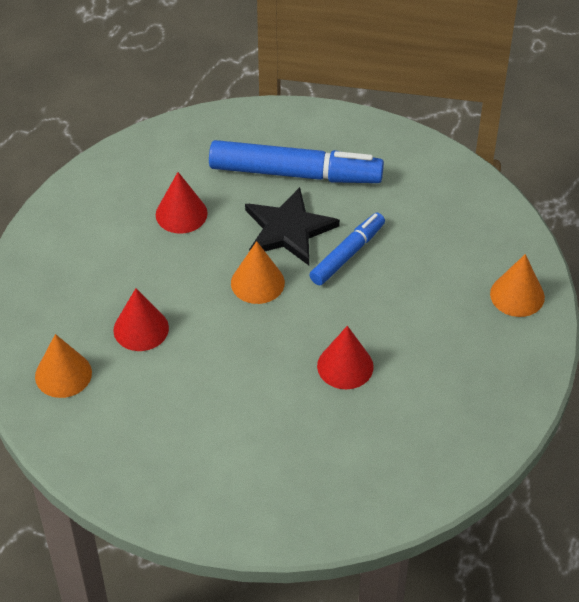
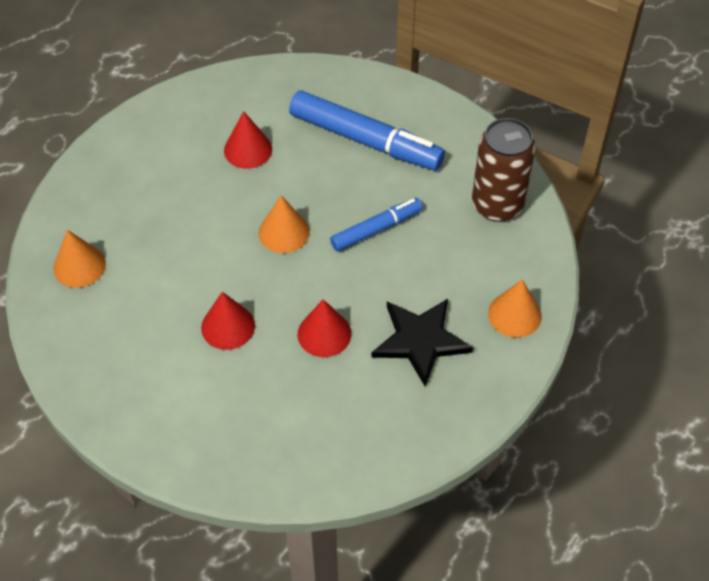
camera: 20 degrees right, 5 degrees up
red cone [113,288,169,351] -> red cone moved to [201,292,255,350]
black star [245,187,340,265] -> black star moved to [371,299,473,387]
none -> brown can [472,118,536,222]

